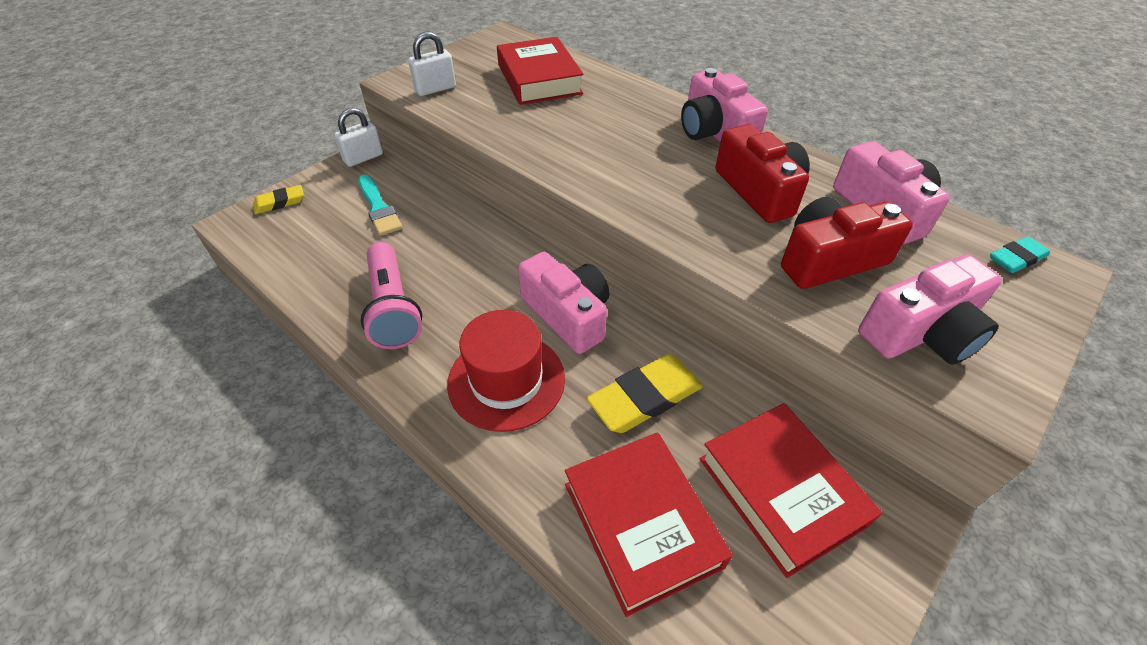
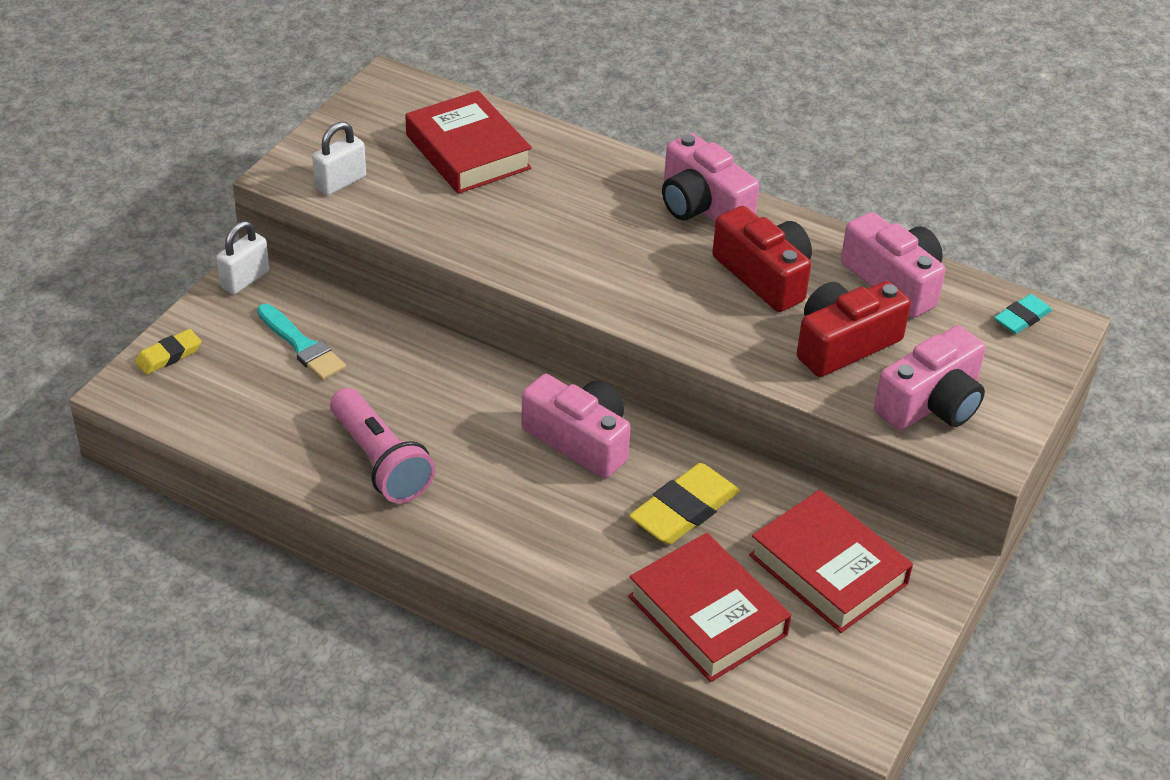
camera: 15 degrees left, 5 degrees down
red hat [447,310,565,432] -> none

